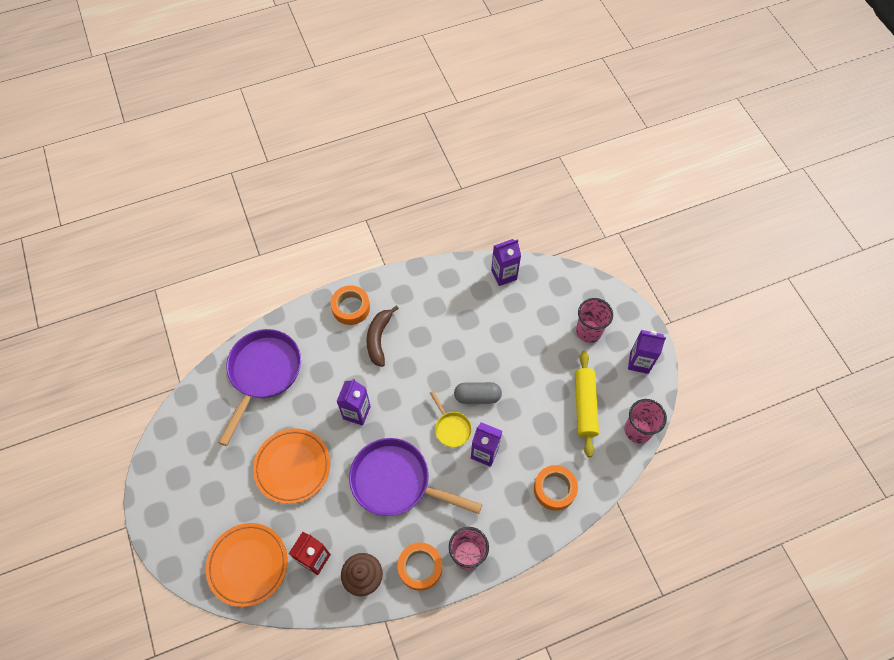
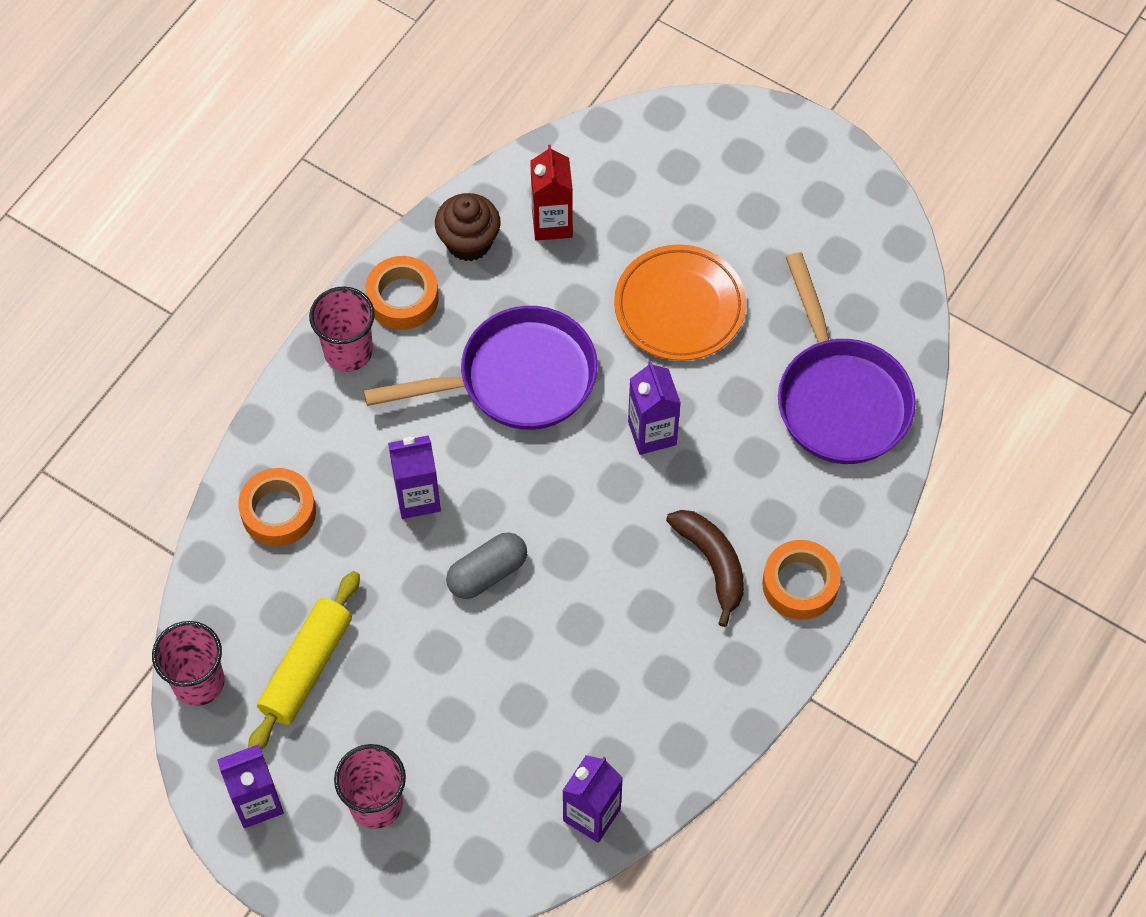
camera: 145 degrees right, 0 degrees up
orange plate [206,523,288,607] -> none
yellow pan [430,391,472,447] -> none
yellow rolling pin [575,351,599,457] -> yellow rolling pin turned 60 degrees clockwise [248,571,360,750]

